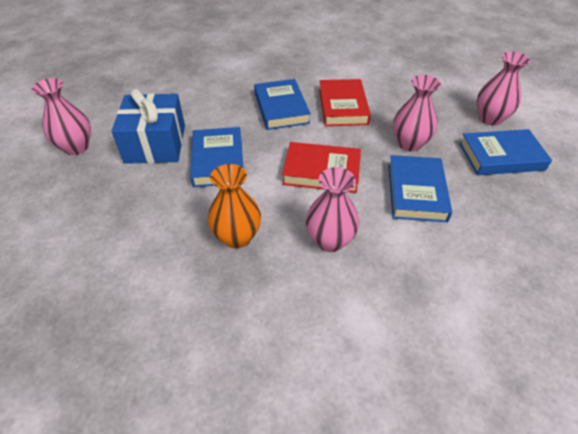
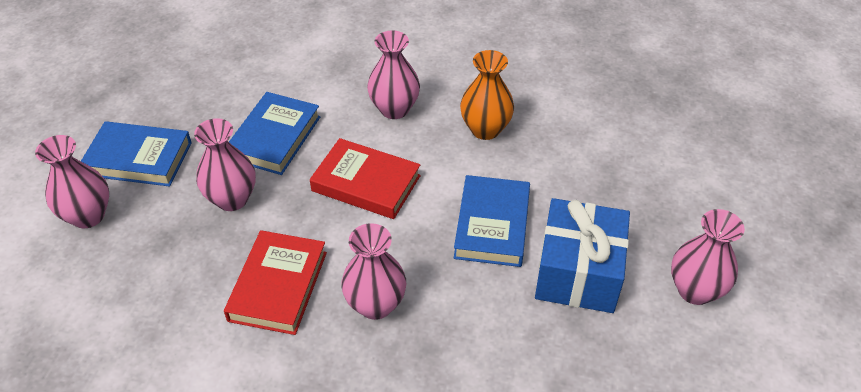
camera: 165 degrees left, 0 degrees up
blue book [254,79,311,130] -> pink vase [341,223,406,320]

